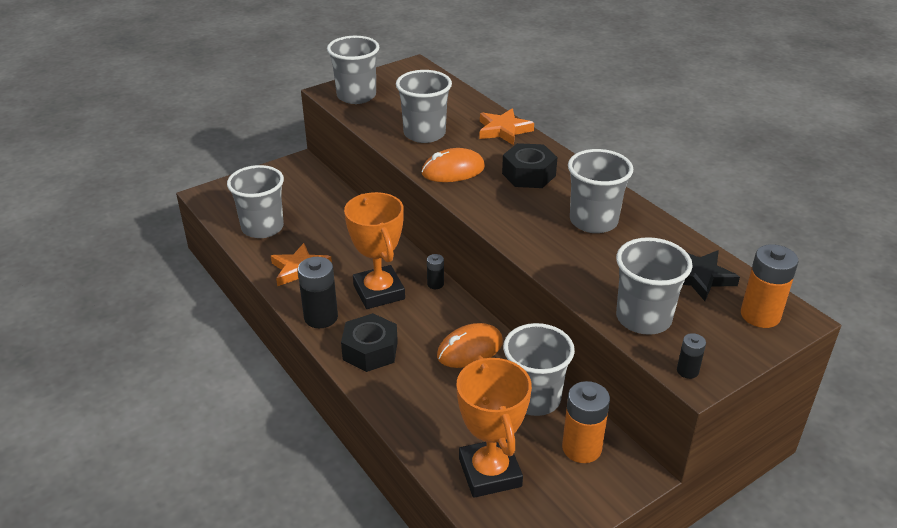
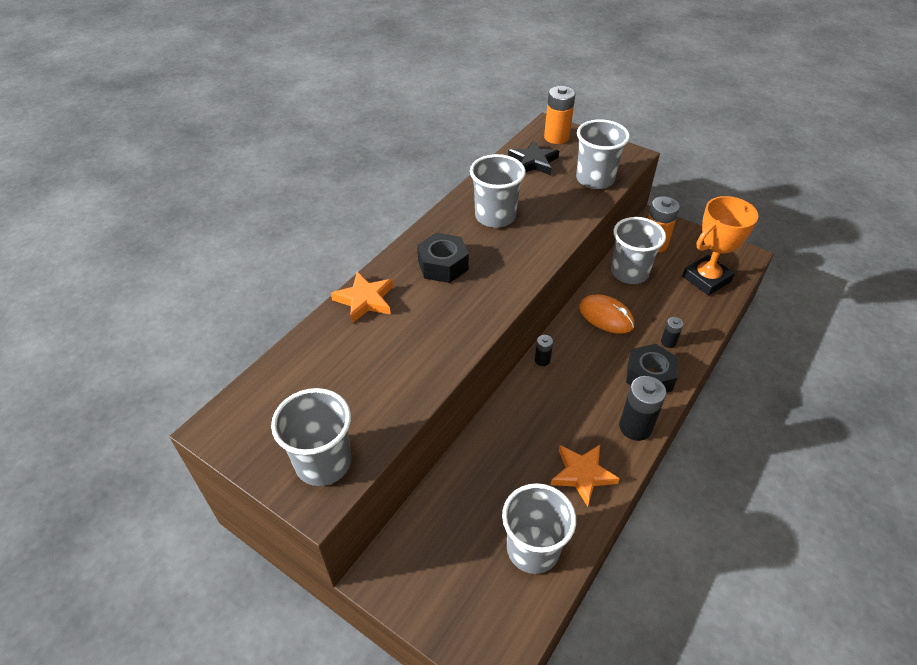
camera: 110 degrees left, 10 degrees up
orange trophy [344,192,405,309] -> none
grey cup [396,70,452,143] -> none
orange mouse [422,148,485,182] -> none
black battery [677,333,706,379] -> black battery moved to [661,317,684,348]

